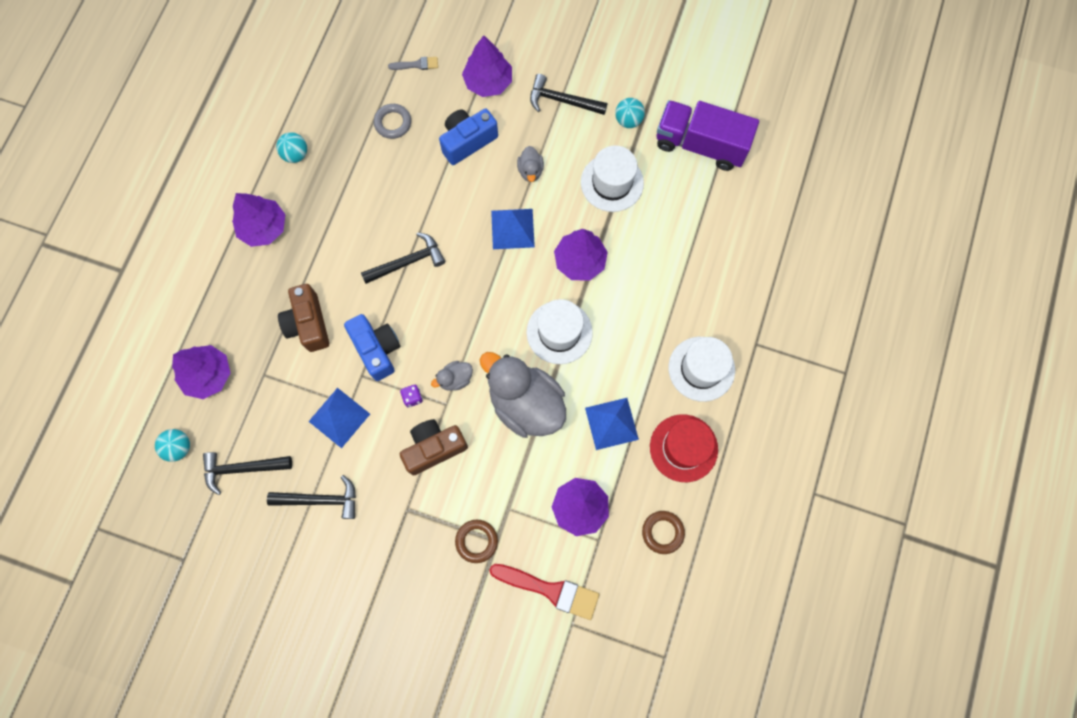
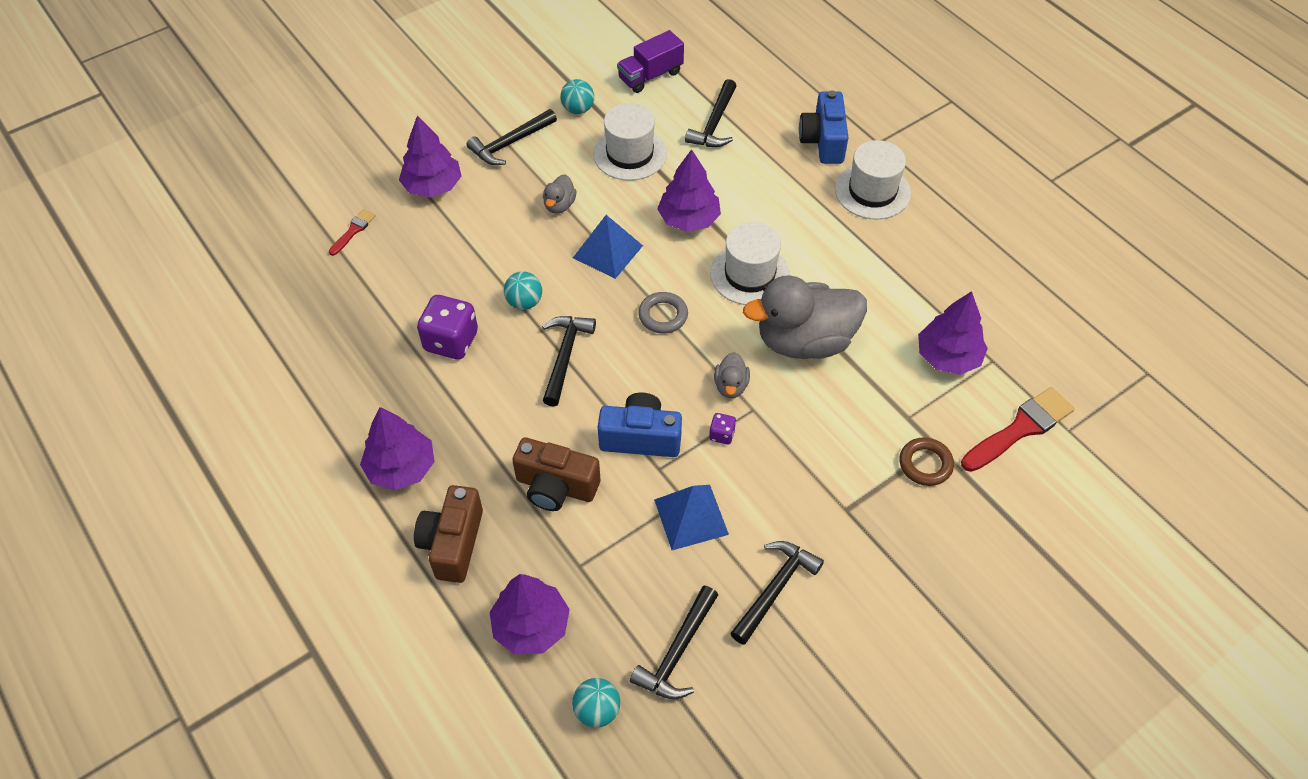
camera: 55 degrees left, 20 degrees down
turquoise ball [276,132,307,163] -> turquoise ball moved to [504,271,542,310]
grey ring [374,104,411,139] -> grey ring moved to [638,292,688,333]
grey brush [388,57,438,70] -> red brush [329,209,376,256]
brown camera [400,419,468,475] -> brown camera moved to [414,485,483,583]
blue camera [439,108,498,165] -> blue camera moved to [799,90,849,164]
grey duck [517,146,544,182] -> grey duck turned 75 degrees clockwise [543,174,577,214]
blue pyramid [585,398,639,450] -> none
brown ring [642,511,685,554] -> none
red hat [650,414,718,482] -> none
purple truck [657,100,759,171] -> purple truck [617,30,684,93], size x0.64
none -> purple dice [417,295,478,359]
none -> black hammer [685,79,736,147]

